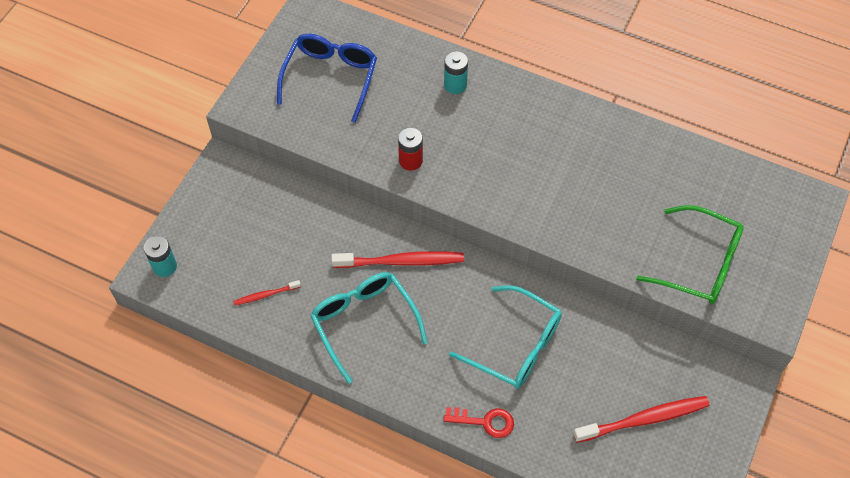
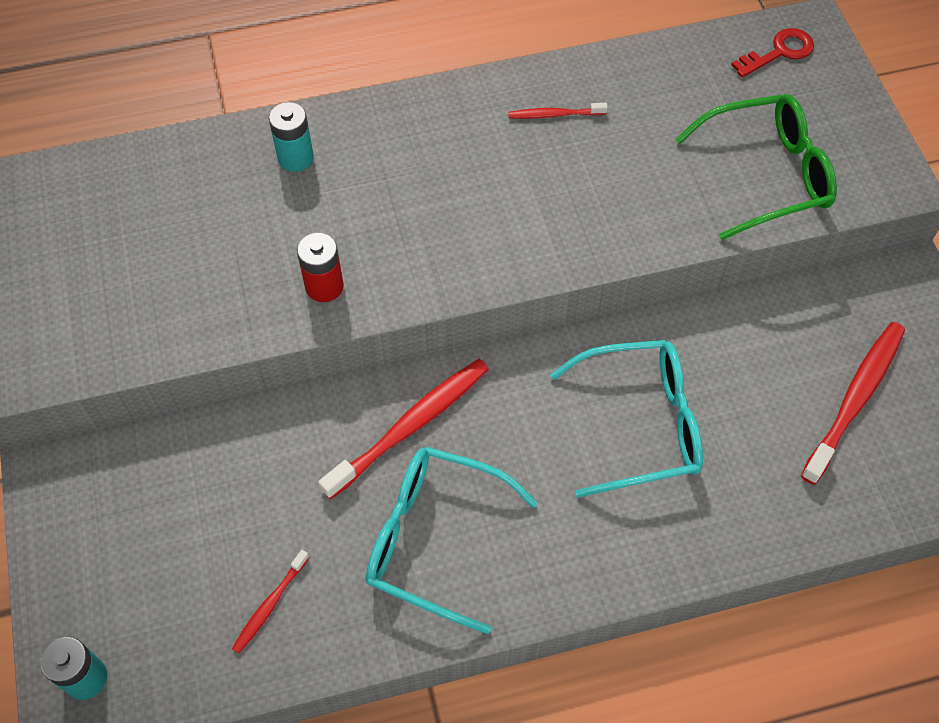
camera: 40 degrees left, 0 degrees up
blue glasses [277,34,377,123] -> none
red key [443,407,514,438] -> red key moved to [731,28,814,77]
none -> red toothbrush [508,103,608,119]

